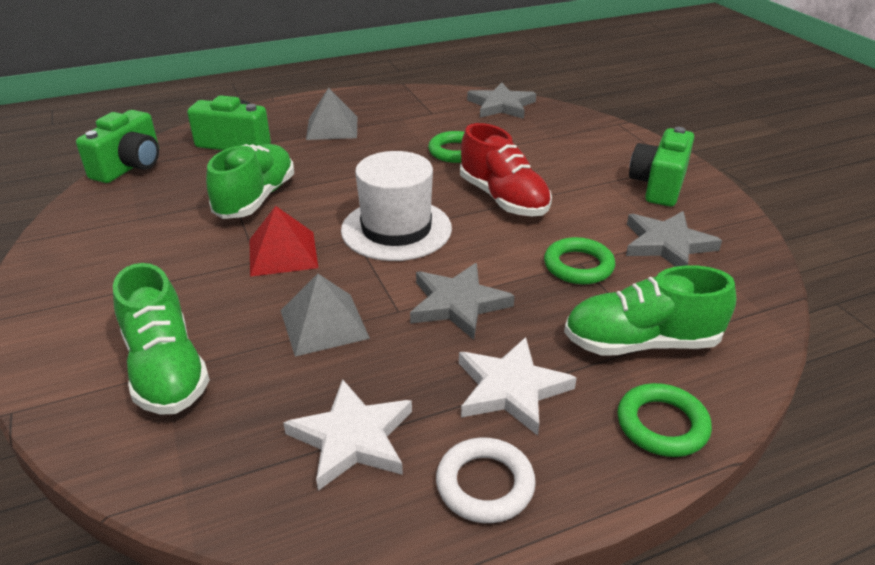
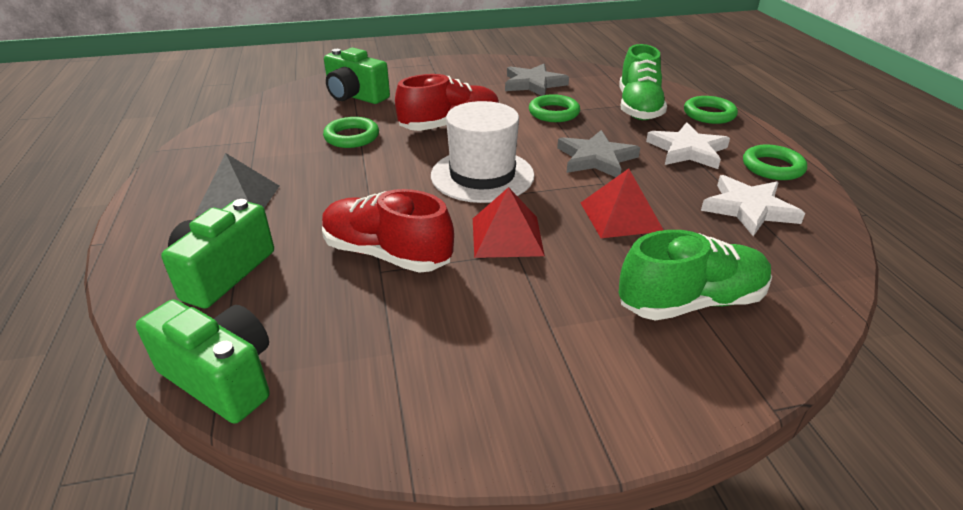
camera: 80 degrees left, 0 degrees up
green shoe [206,144,294,219] -> red shoe [322,189,454,273]
grey pyramid [280,274,370,357] -> red pyramid [581,169,663,238]
white ring [436,437,536,523] -> green ring [743,145,807,180]
grey star [467,82,536,119] -> none
green camera [629,127,694,206] -> green camera moved to [324,48,390,104]

